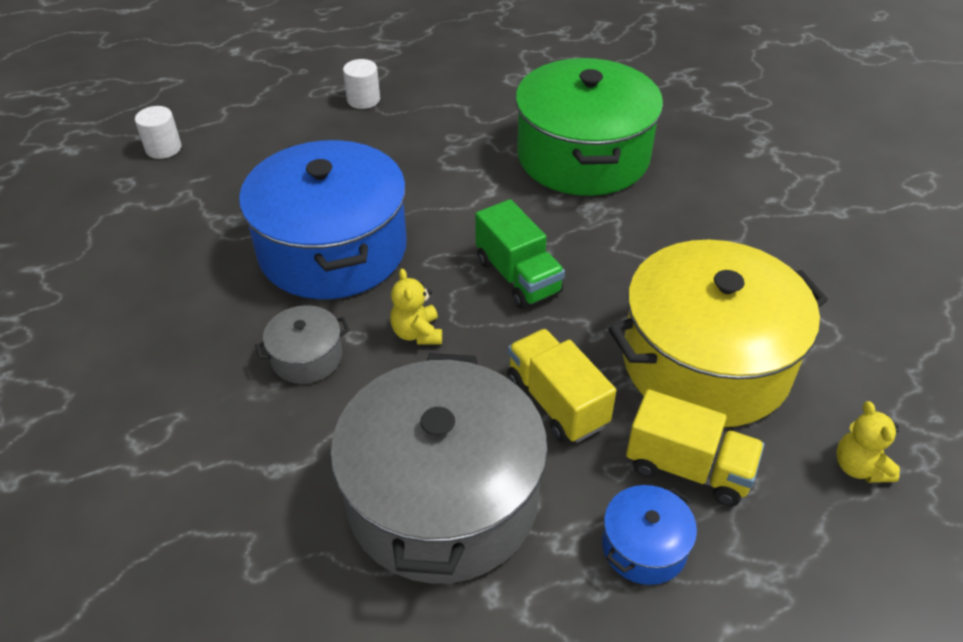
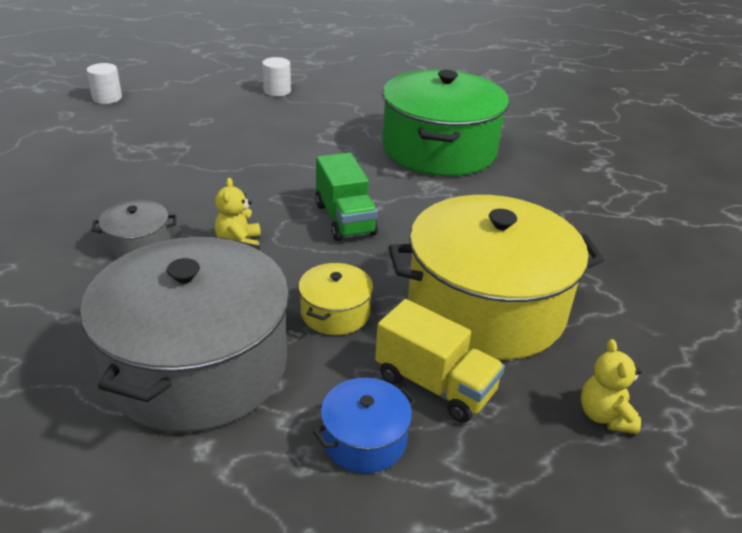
camera: 10 degrees right, 10 degrees down
blue pot [239,140,407,299] -> none
yellow truck [507,329,616,443] -> yellow pot [298,263,373,335]

